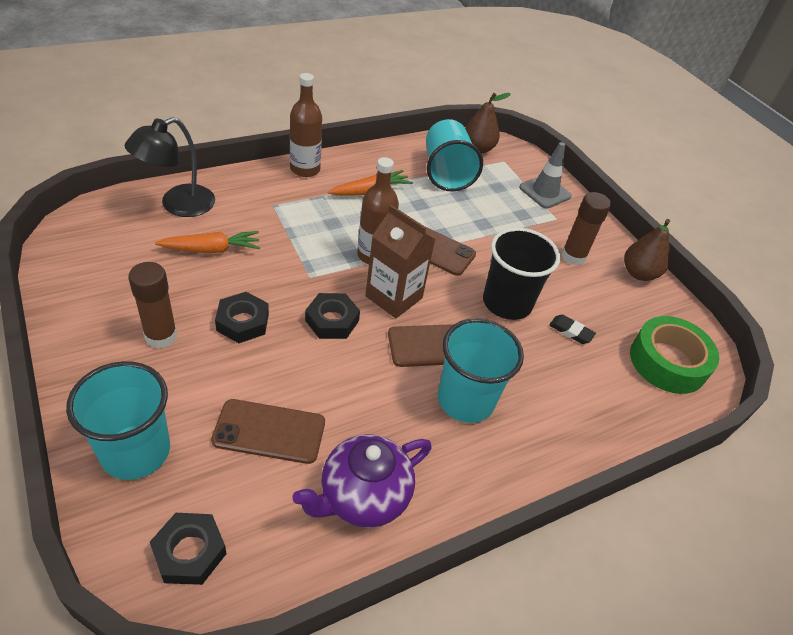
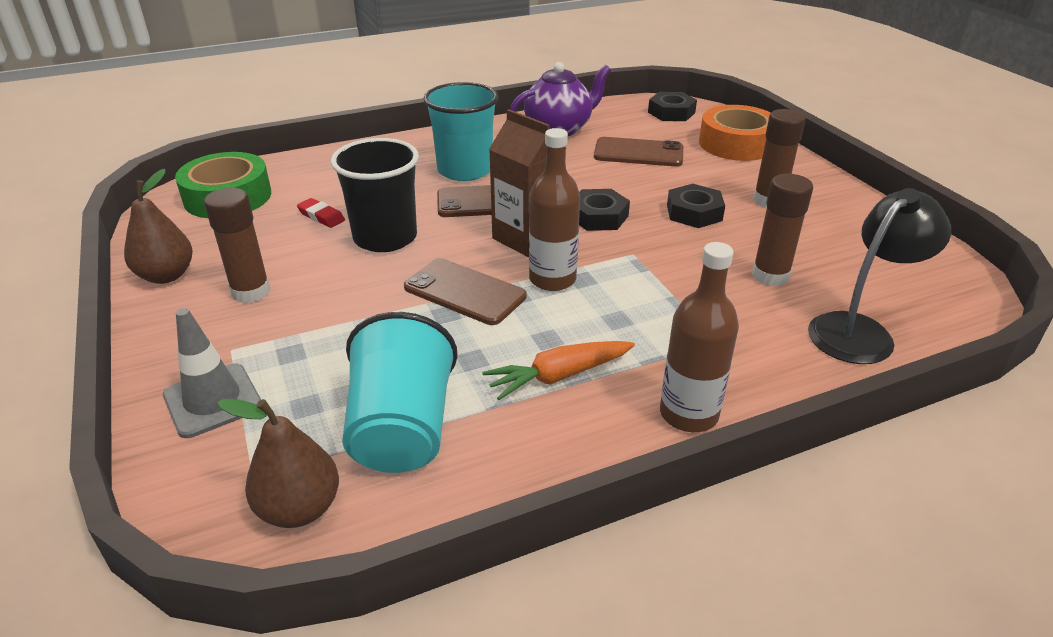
camera: 170 degrees left, 10 degrees down
turquoise cup [66,361,170,480] -> orange tape [699,105,771,161]
orange carrot [155,231,260,253] -> brown glue stick [752,174,813,287]
black eraser [549,315,596,344] -> red eraser [297,198,345,228]

